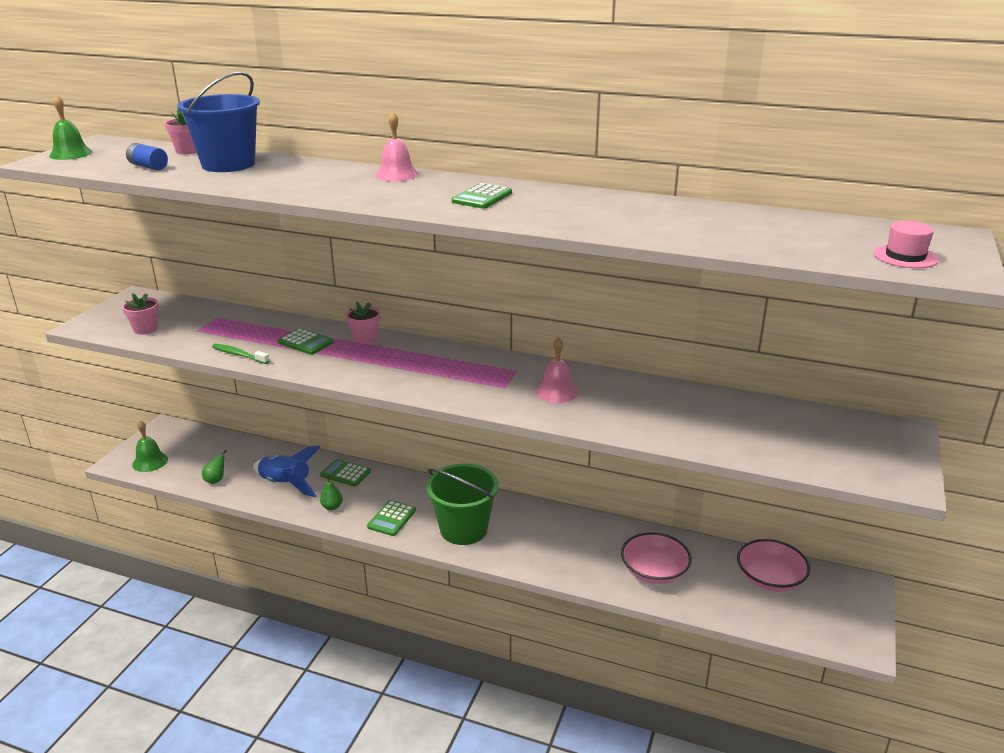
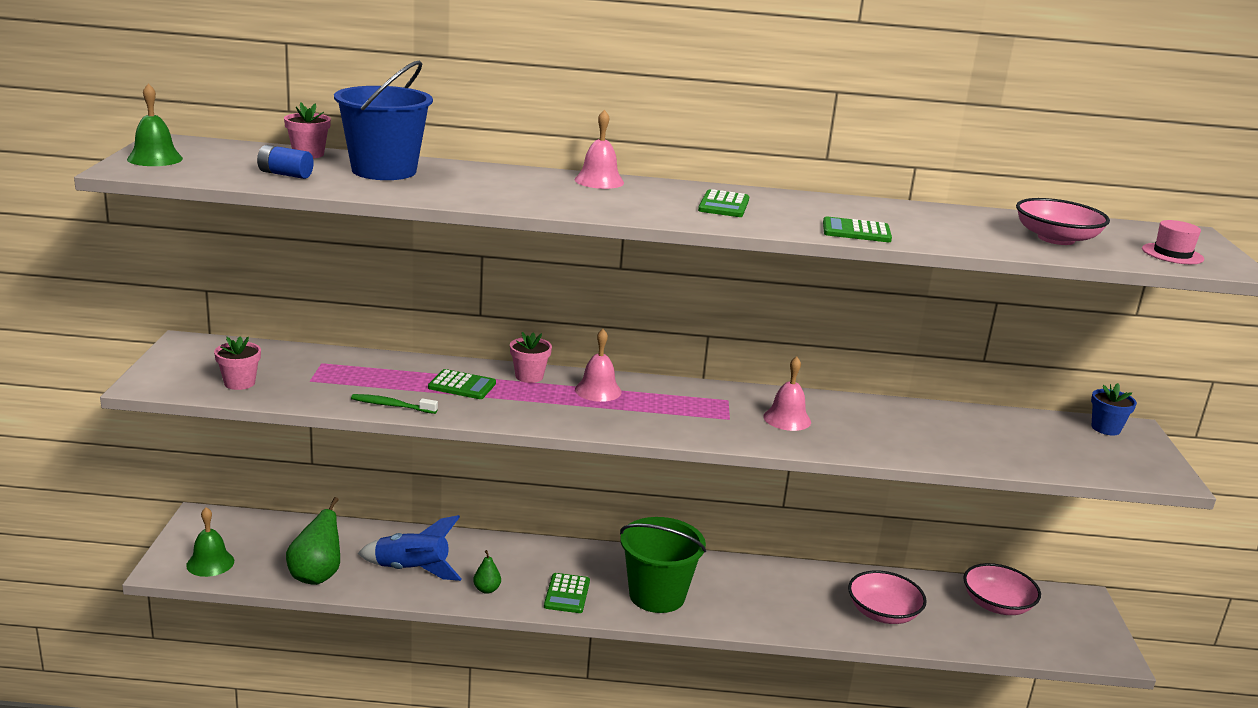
camera: 20 degrees left, 5 degrees down
green pear [202,450,227,484] -> green pear [286,497,340,585], size x1.92
green calculator [320,459,371,487] -> green calculator moved to [823,216,892,242]
none -> pink bell [575,329,622,402]
none -> pink bowl [1016,198,1110,245]
none -> blue flower pot [1091,383,1137,435]

